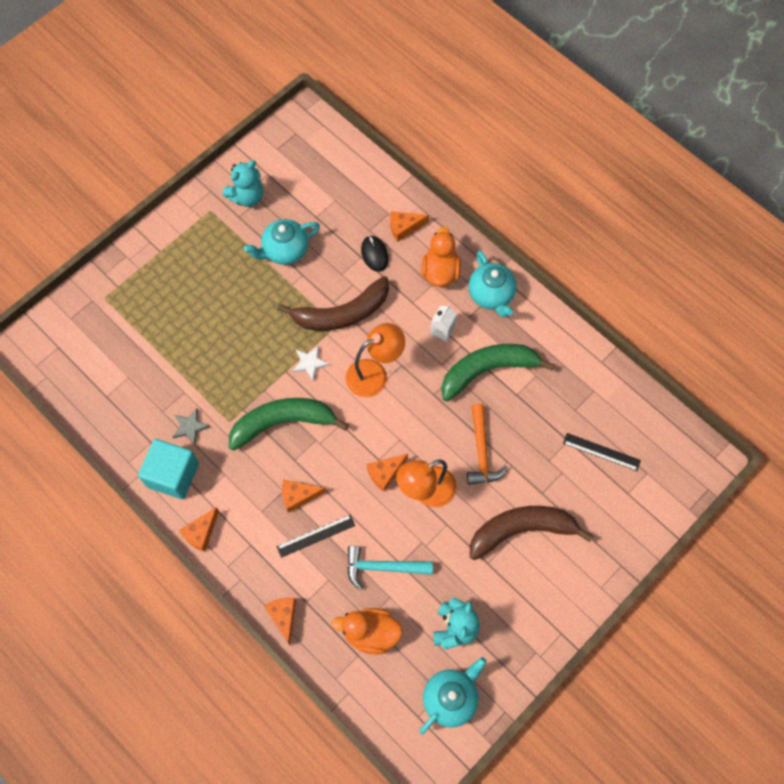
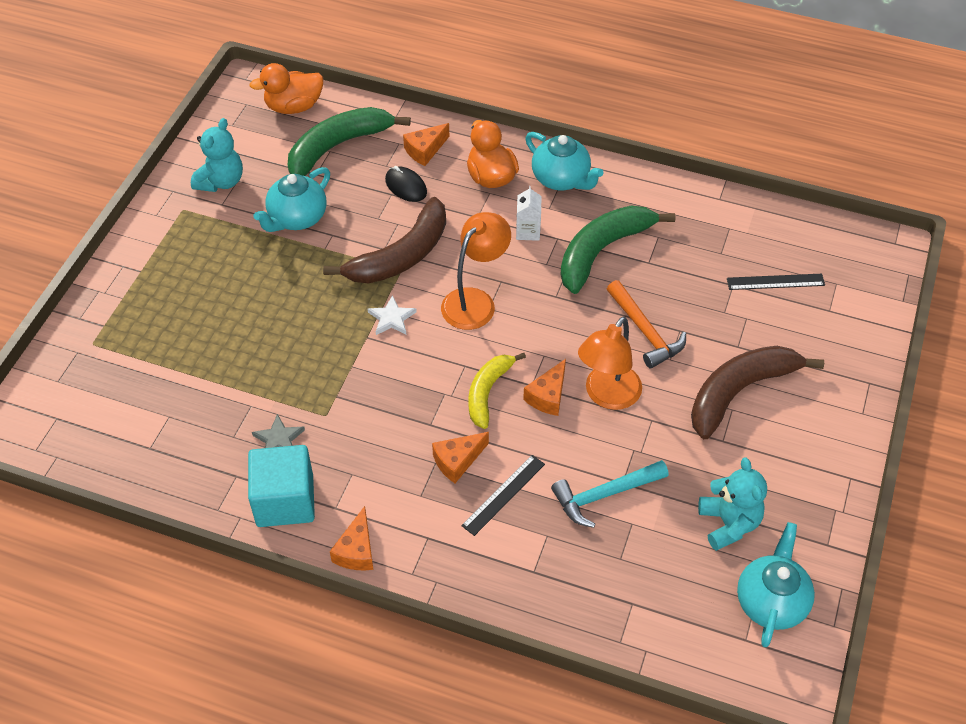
camera: 25 degrees left, 15 degrees down
green banana [229,398,349,451] -> green banana moved to [288,107,411,176]
orange cheese [264,598,296,645] -> none
orange duck [331,608,403,655] -> orange duck moved to [249,63,323,114]
none -> yellow banana [468,353,526,429]

